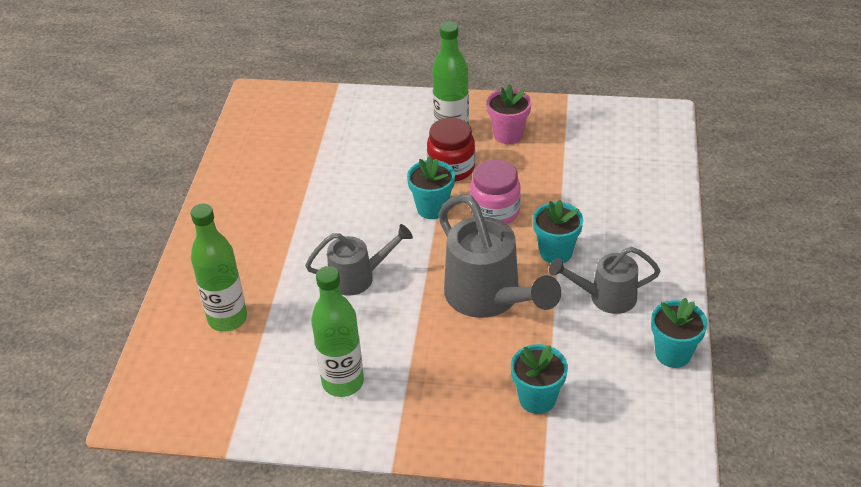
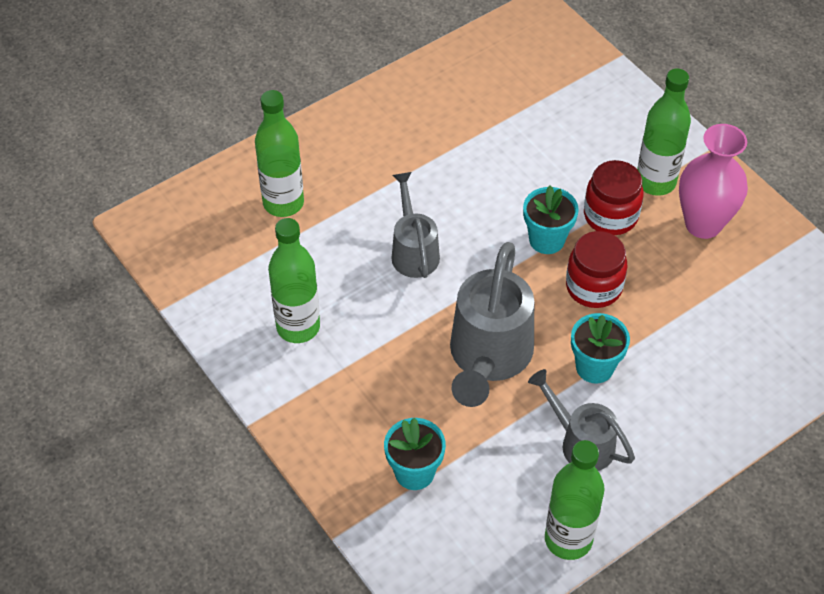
camera: 45 degrees right, 10 degrees up
grey watering can [305,224,413,296] -> grey watering can turned 135 degrees counterclockwise [392,172,440,278]
pink jar [470,160,521,224] -> red jar [566,231,627,308]
pink flower pot [487,84,531,144] -> pink vase [679,124,748,239]
turquoise flower pot [651,297,708,368] -> green bottle [545,440,605,560]

